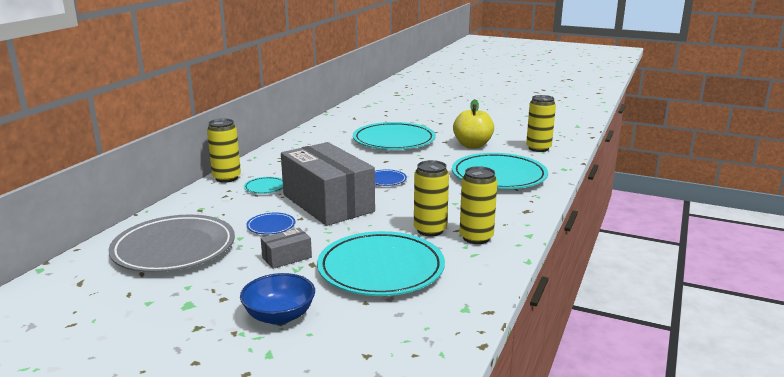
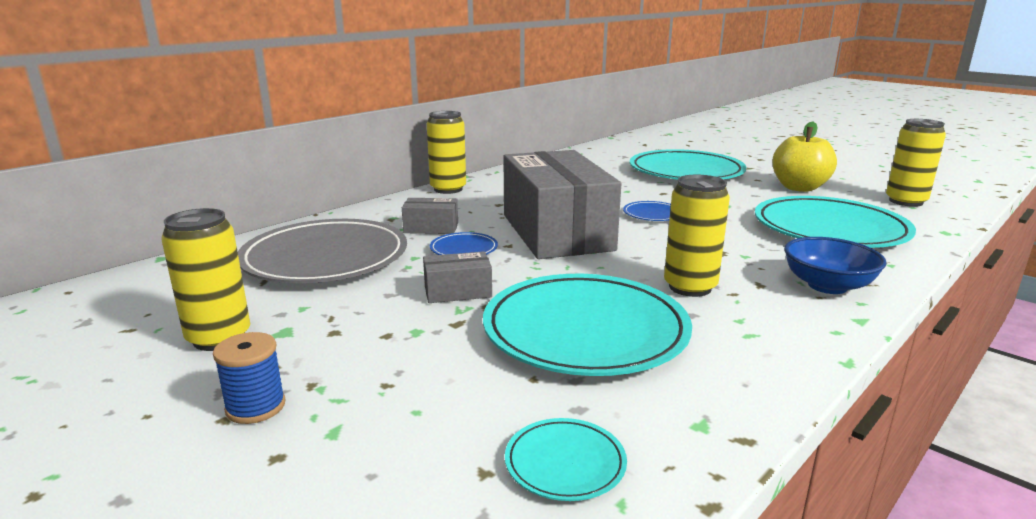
camera: 20 degrees right, 0 degrees up
blue bowl [240,273,315,325] -> blue bowl moved to [784,237,887,294]
turquoise plate [244,177,283,194] -> turquoise plate moved to [505,418,627,501]
yellow can [460,166,497,244] -> yellow can moved to [161,208,250,351]
none -> blue spool [213,332,286,424]
none -> grey box [402,198,458,234]

